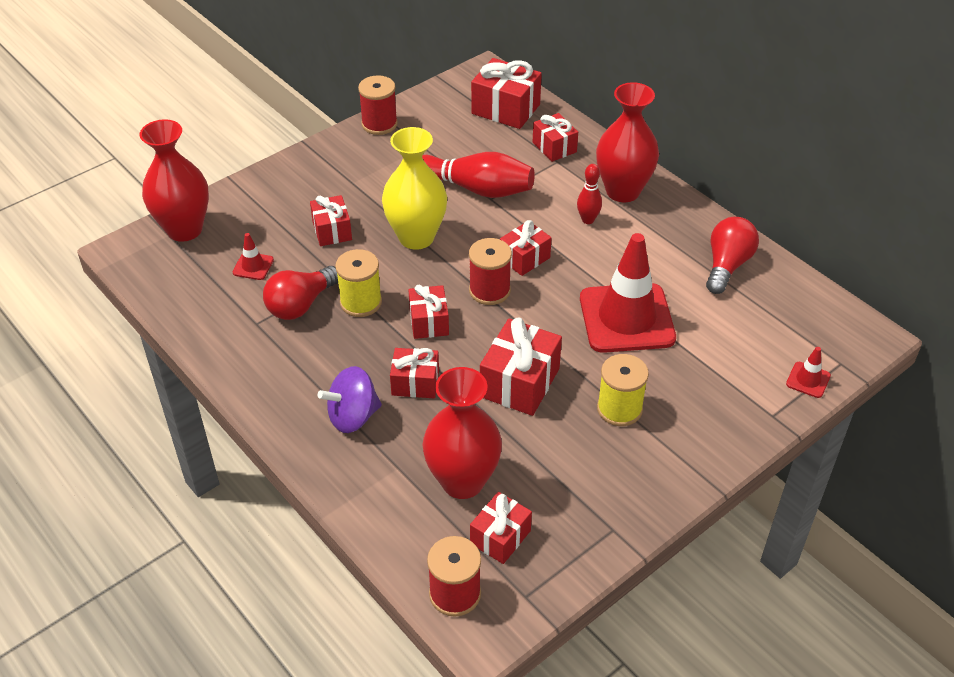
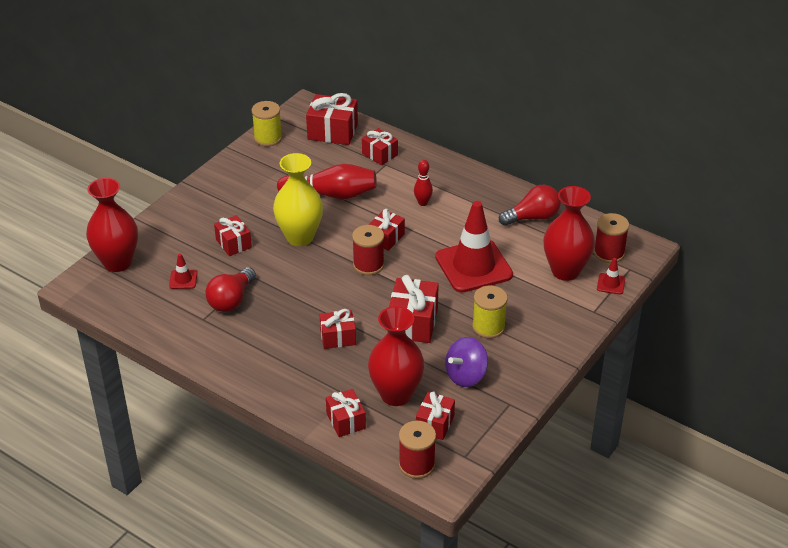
camera: 15 degrees left, 5 degrees down
purple spinning top [318,366,382,433] -> purple spinning top moved to [445,337,488,387]
yellow spool [335,249,382,317] -> yellow spool moved to [251,101,282,146]
red spool [358,75,398,135] -> red spool moved to [594,213,629,263]
red gift [409,285,449,339] -> red gift moved to [326,389,366,437]
red vase [596,82,659,202] -> red vase moved to [543,186,595,281]
red light bulb [706,217,759,294] -> red light bulb turned 60 degrees clockwise [499,185,561,226]

